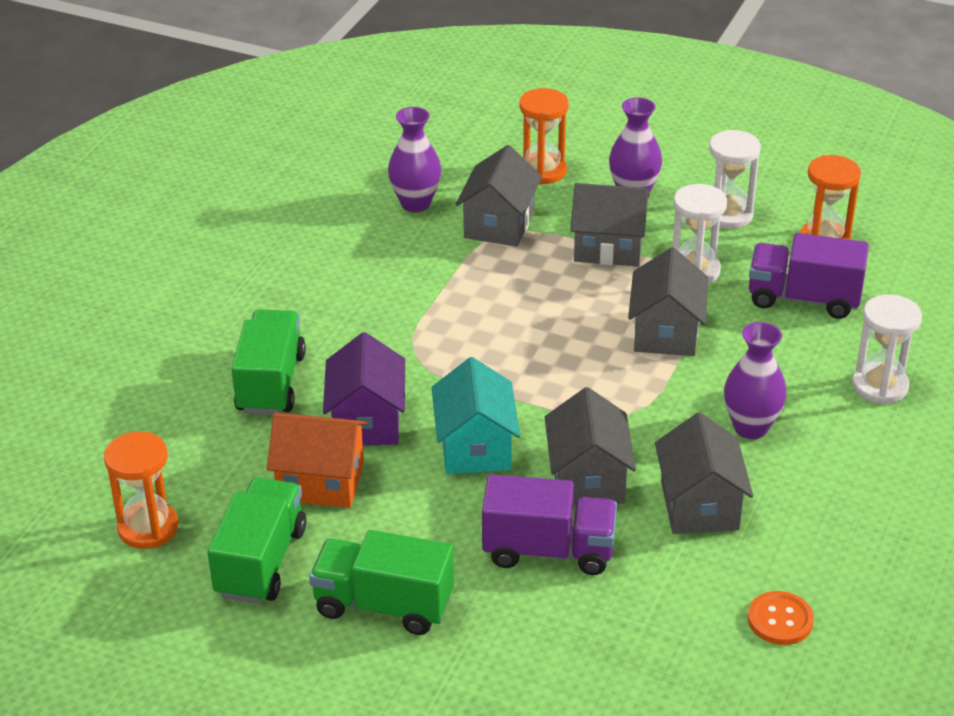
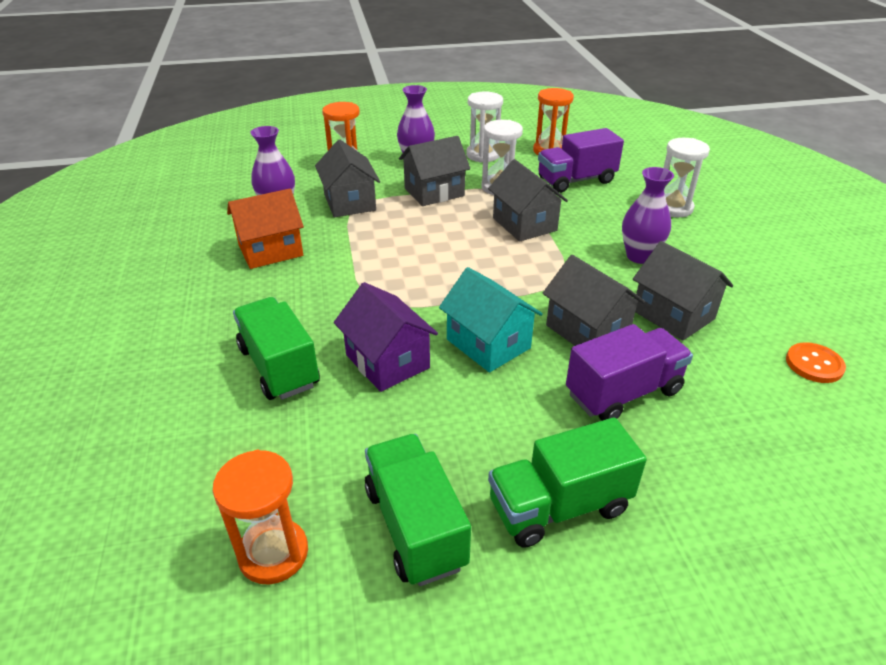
camera: 35 degrees left, 0 degrees up
orange house [267,413,368,508] -> orange house moved to [227,189,304,269]

